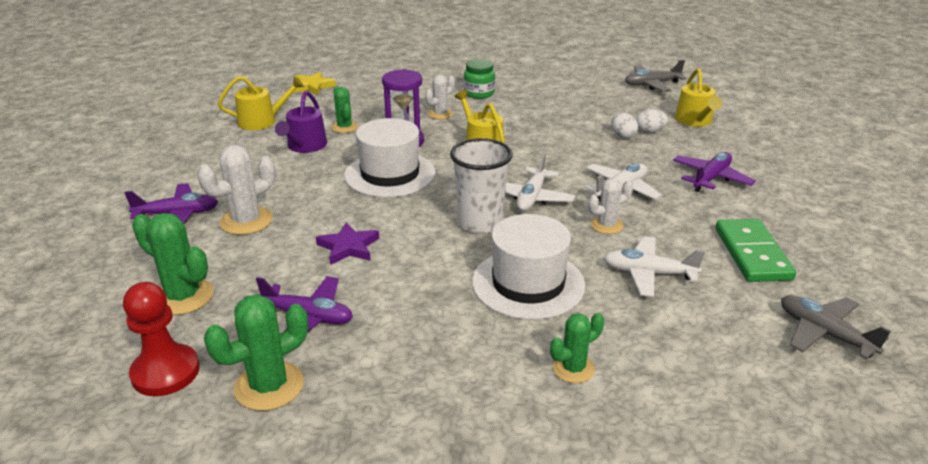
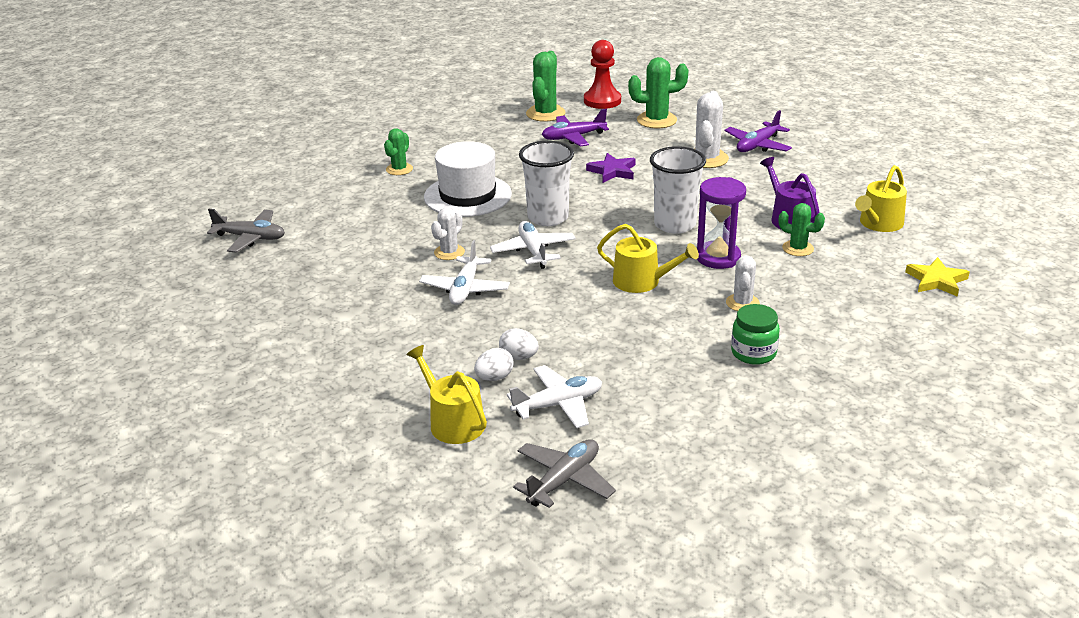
camera: 145 degrees right, 0 degrees up
white hat [344,118,436,198] -> white cup [650,146,706,234]
white plane [604,236,705,297] -> white plane moved to [507,365,602,428]
purple plane [673,152,756,192] -> none
green domino [716,219,796,282] -> none

